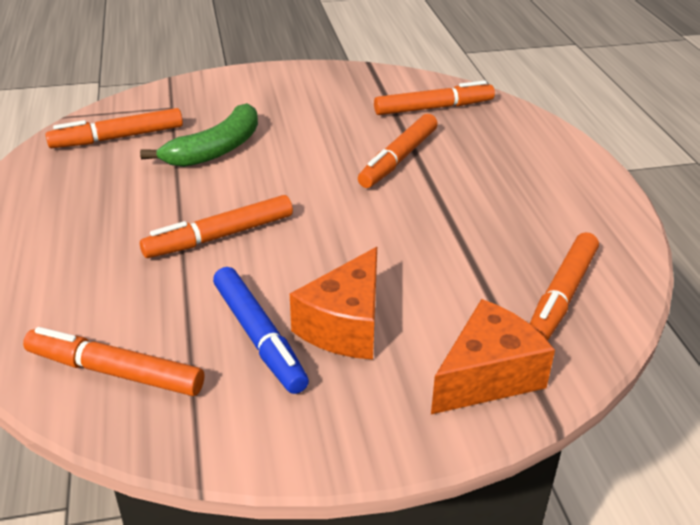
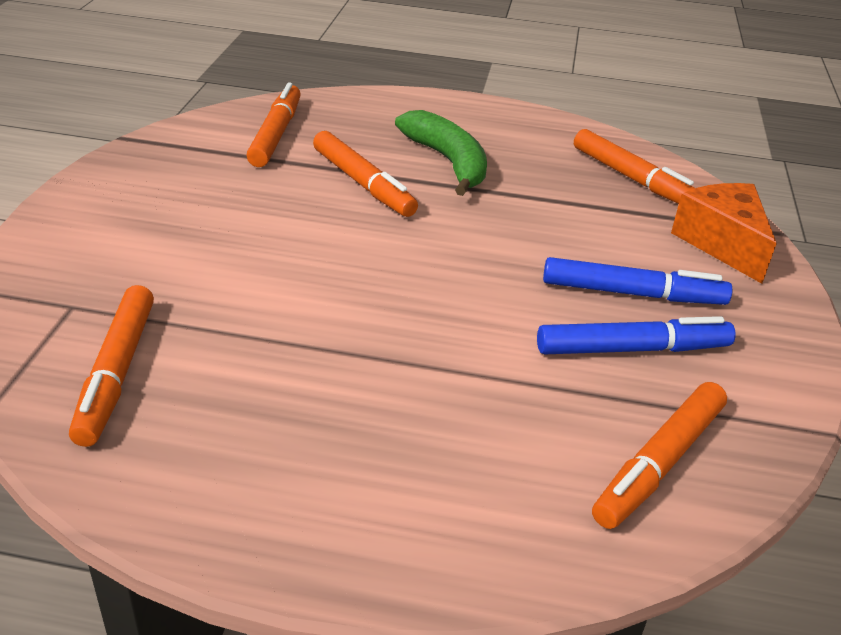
camera: 70 degrees left, 0 degrees up
green banana [140,103,258,167] -> green banana moved to [395,110,487,196]
orange marker [140,195,293,258] -> none
orange cheese [290,247,377,360] -> blue marker [543,257,733,305]

